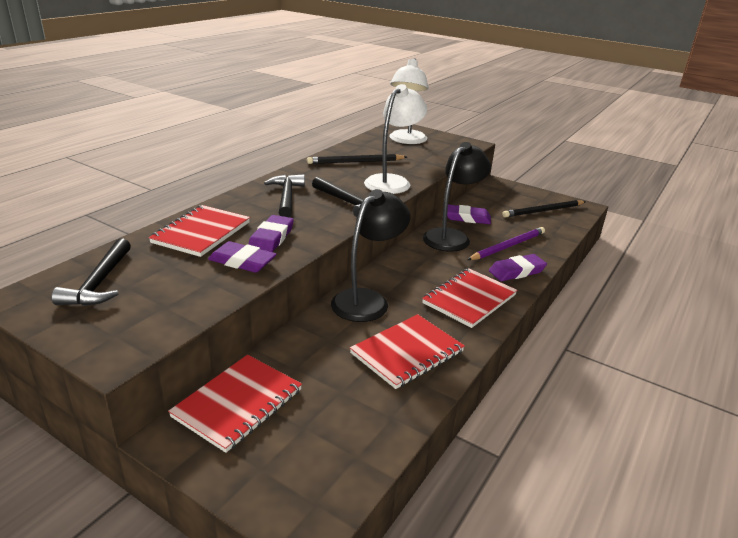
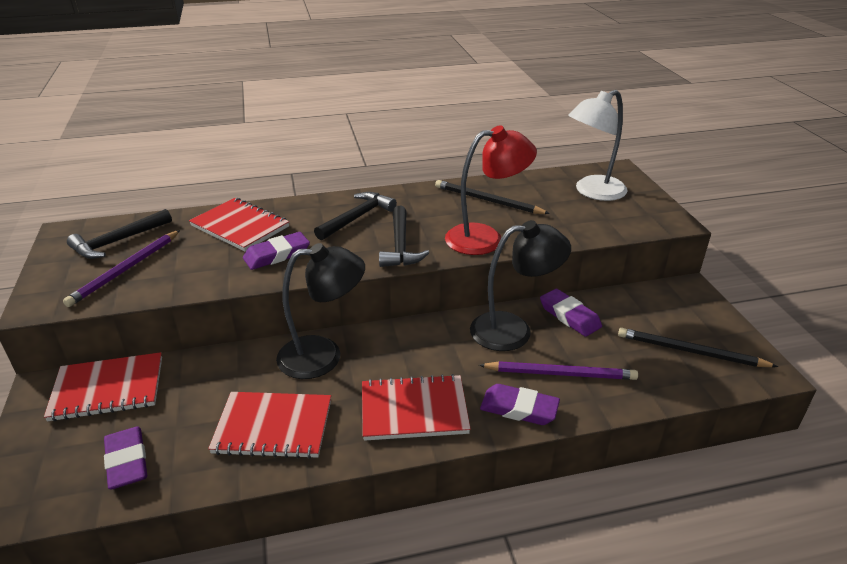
camera: 45 degrees right, 5 degrees up
red notebook [149,205,250,257] -> red notebook turned 60 degrees clockwise [189,198,289,251]
purple eraser [208,241,277,273] -> purple eraser moved to [104,426,147,489]
white lamp [364,84,427,194] -> red lamp [445,125,537,255]
none -> purple pencil [63,230,180,307]

